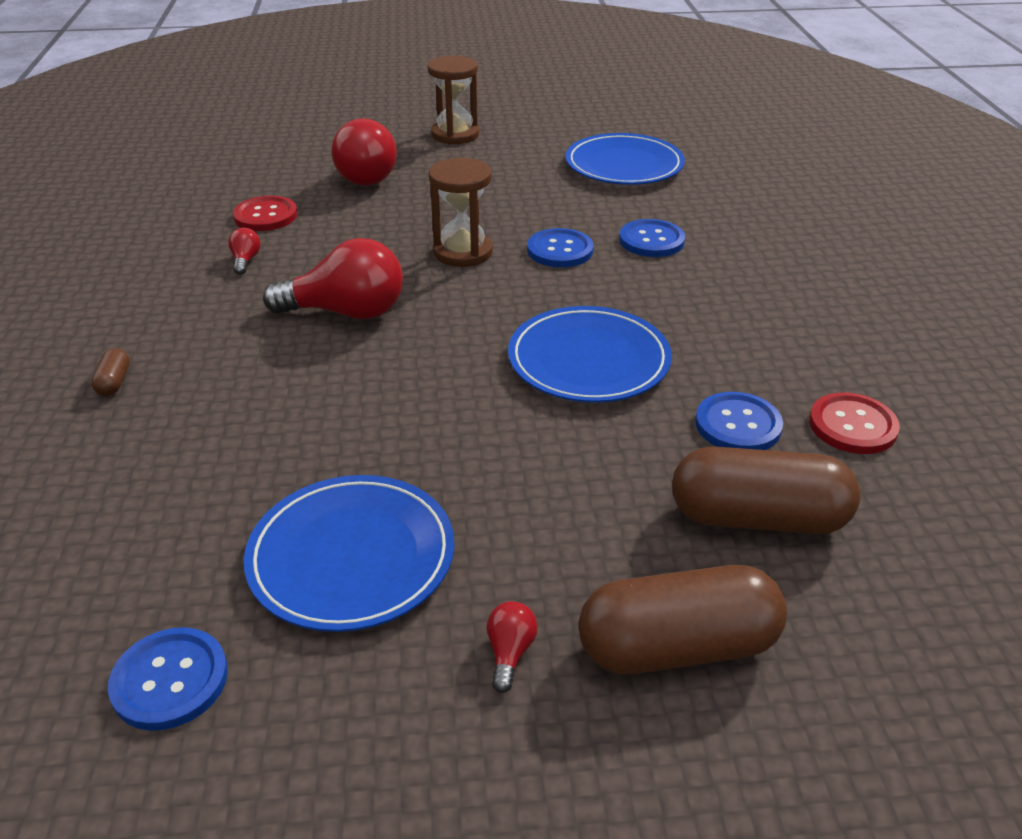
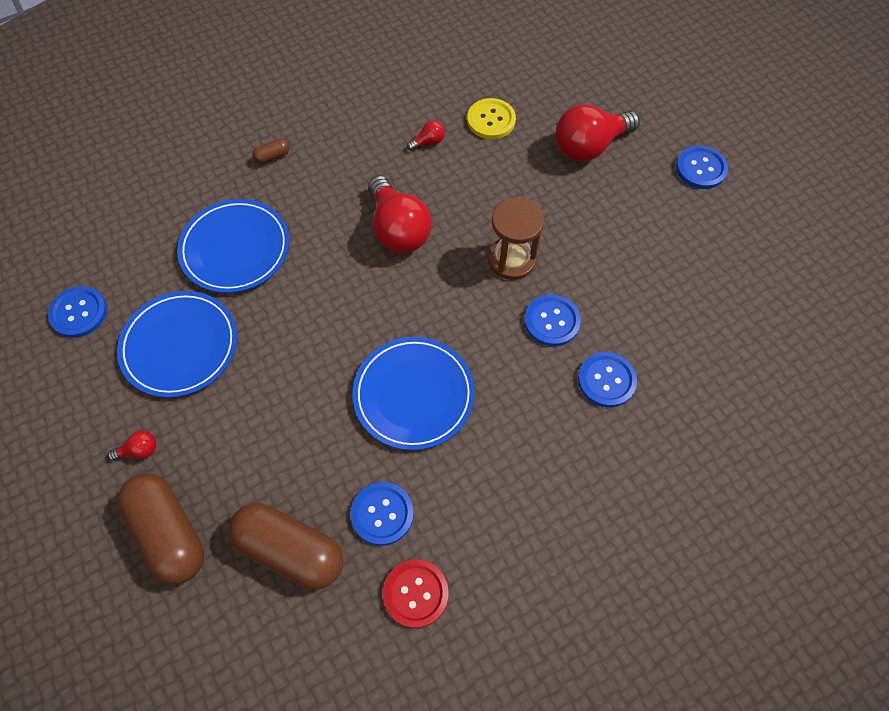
camera: 65 degrees right, 25 degrees up
red button [233,196,297,231] -> yellow button [467,98,516,139]
brown hourglass [428,55,479,145] -> blue button [676,145,728,189]
blue plate [566,133,685,185] -> blue plate moved to [177,199,289,293]
brown capsule [672,447,860,534] -> brown capsule turned 45 degrees counterclockwise [228,503,343,589]

